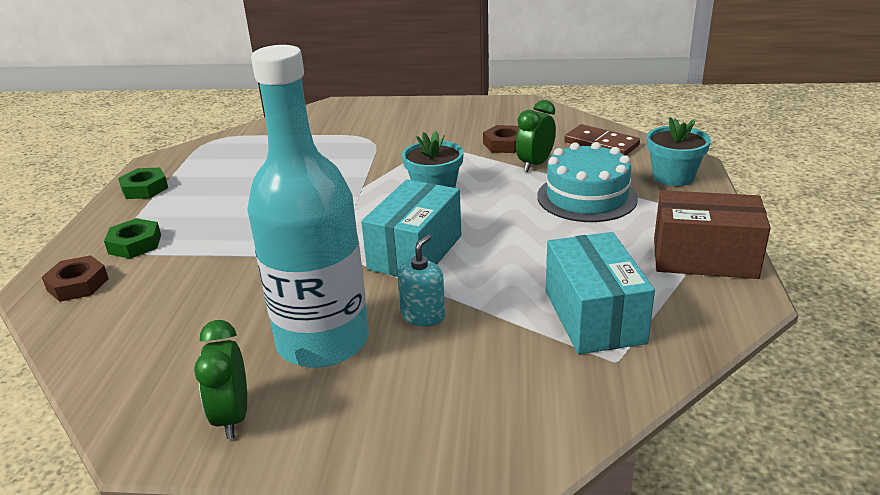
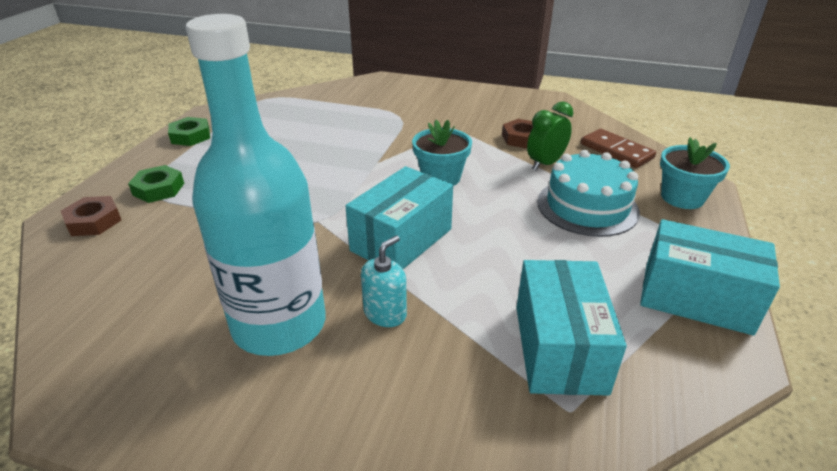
camera: 10 degrees right, 5 degrees up
green clock [194,320,247,439] -> none
brown box [654,190,771,279] -> turquoise box [640,219,780,336]

